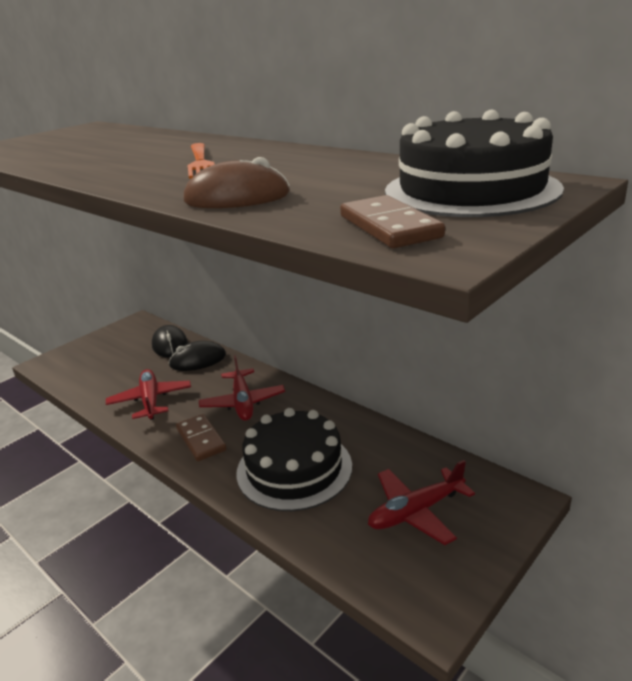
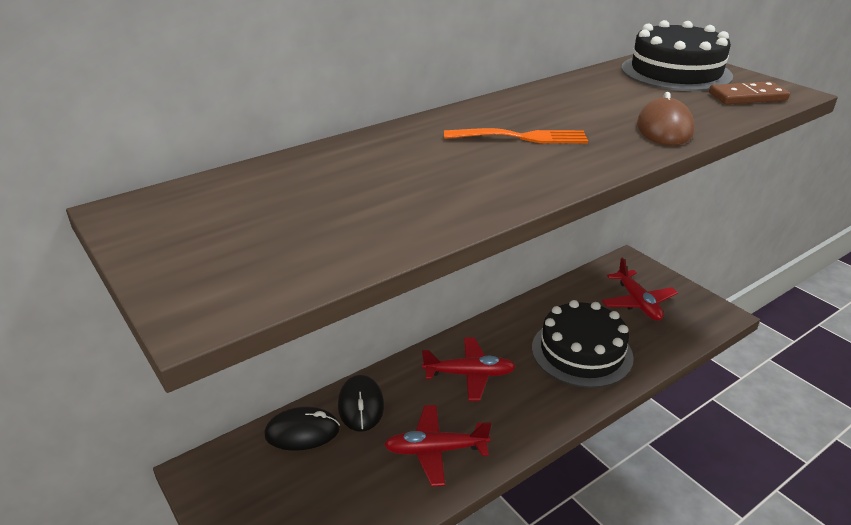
camera: 80 degrees left, 5 degrees up
brown domino [176,414,227,461] -> none

